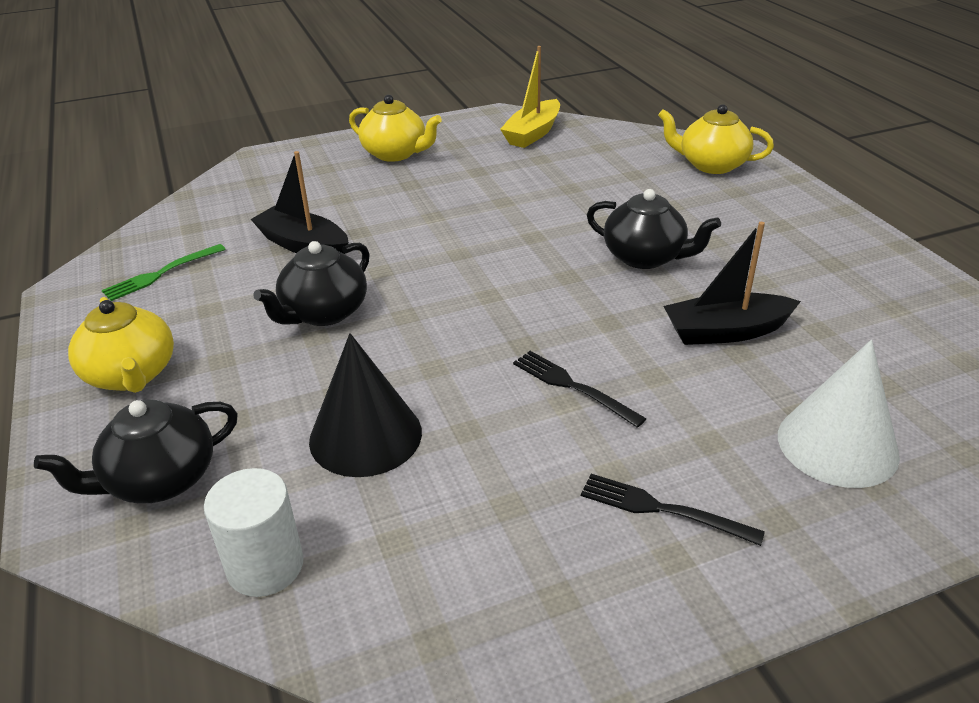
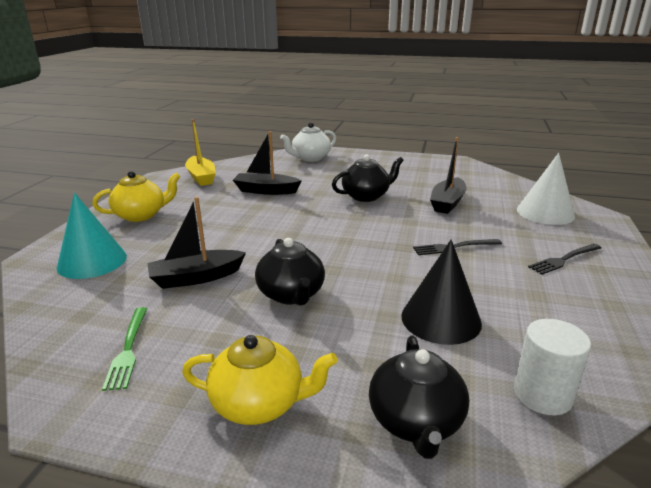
camera: 55 degrees left, 10 degrees down
yellow teapot [658,104,774,174] -> white teapot [280,122,336,162]
none -> turquoise cone [57,193,127,279]
none -> black boat [233,131,302,195]

